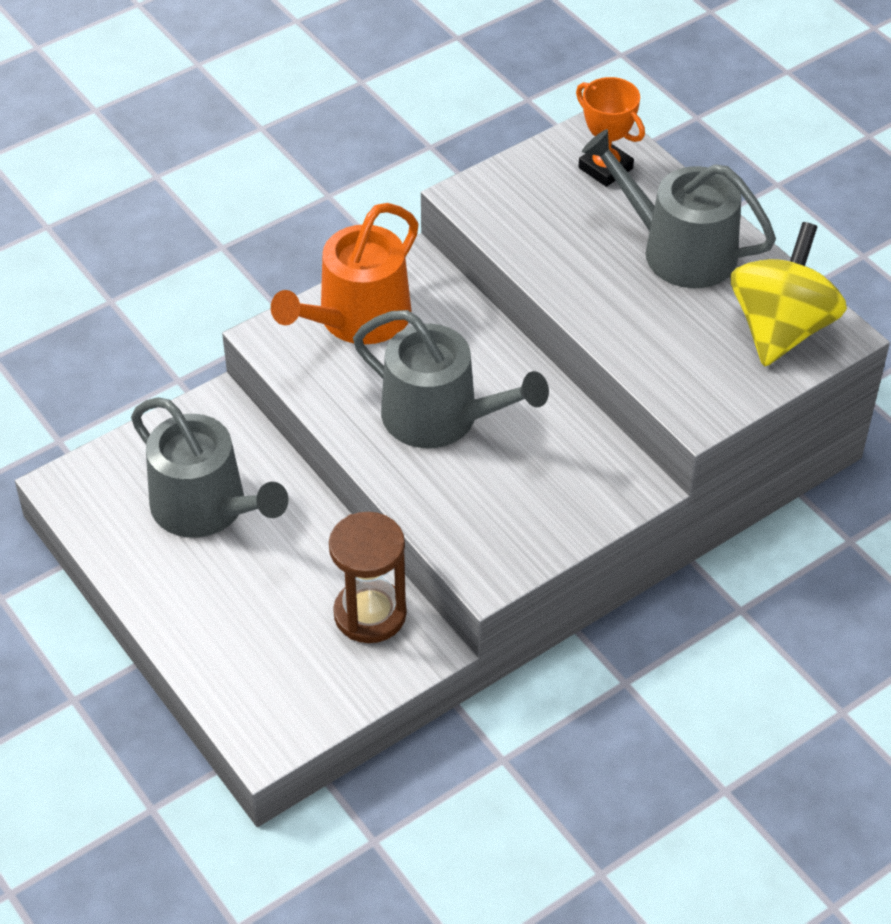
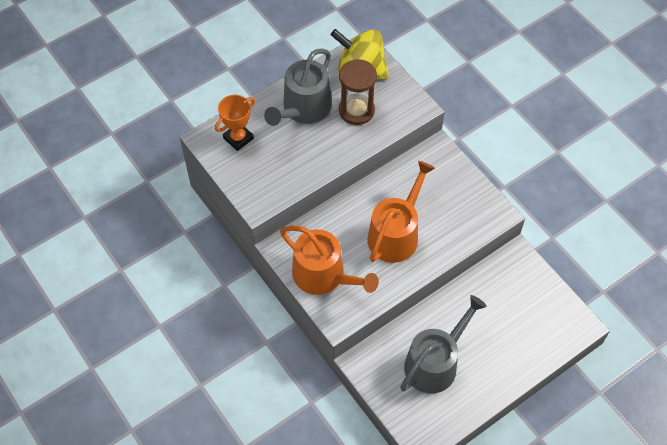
camera: 90 degrees left, 10 degrees up
brown hourglass [329,512,407,643] -> brown hourglass moved to [339,59,377,125]
grey watering can [353,310,549,448] -> orange watering can [367,161,435,263]

